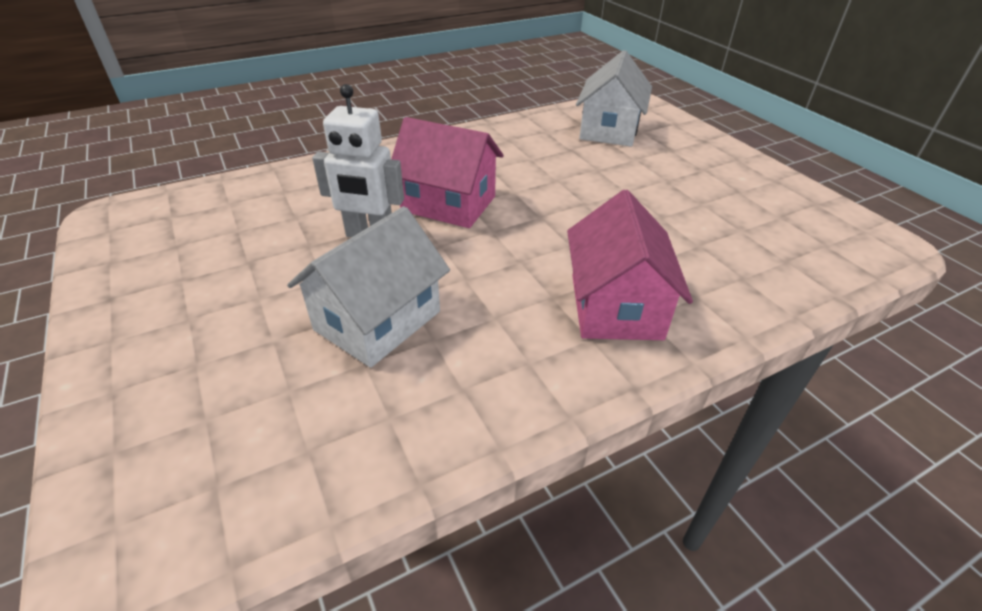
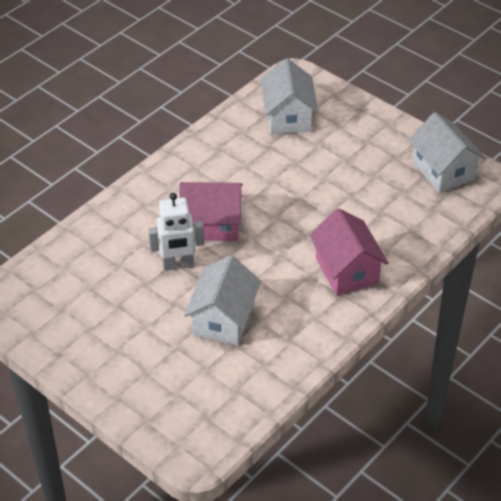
camera: 20 degrees left, 5 degrees up
none -> white house [408,112,486,193]

